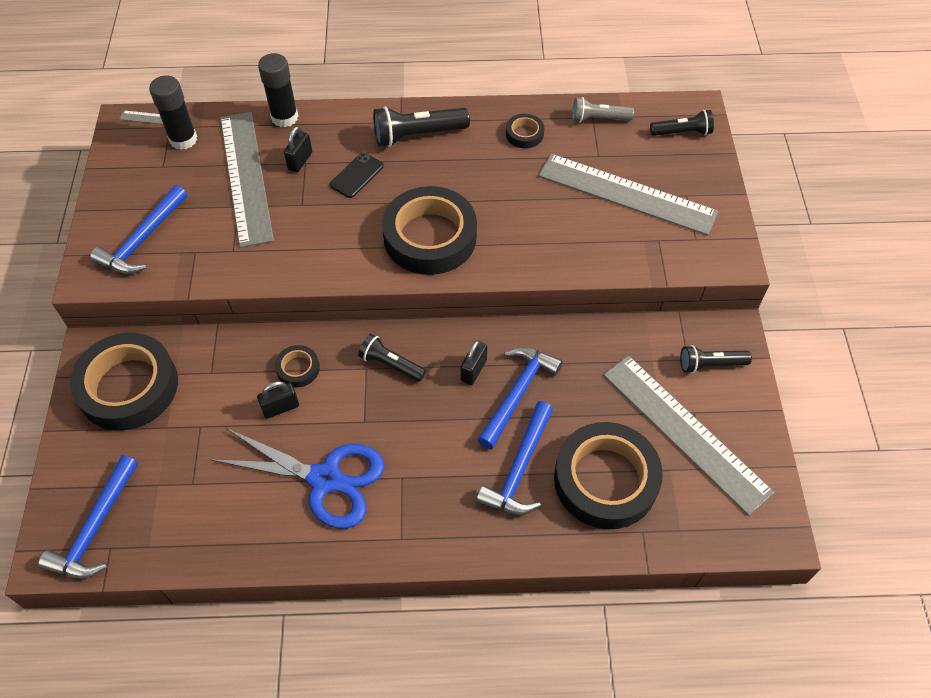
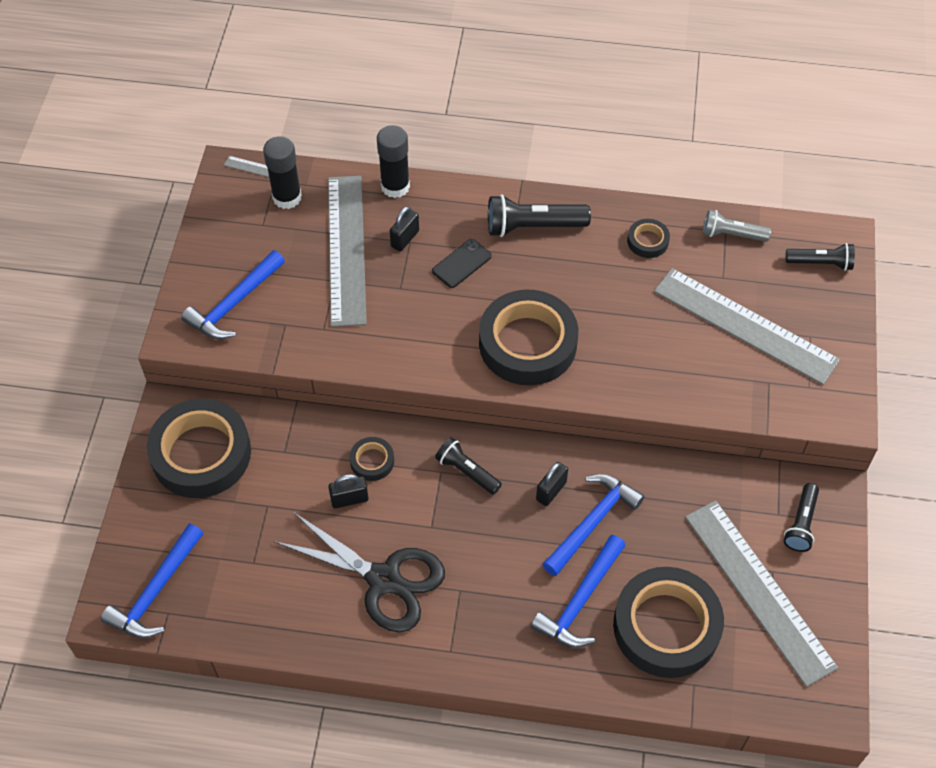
camera: 10 degrees right, 0 degrees up
blue scissors [210,428,385,529] -> black scissors [274,512,445,632]
black flashlight [680,345,752,373] -> black flashlight turned 75 degrees counterclockwise [784,483,819,552]

